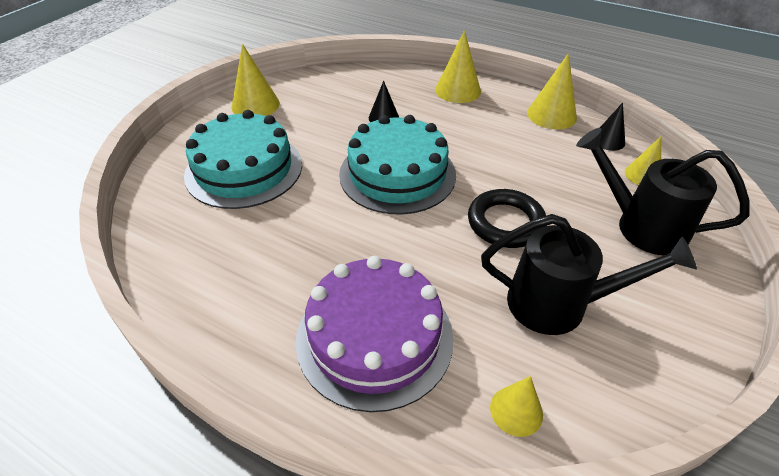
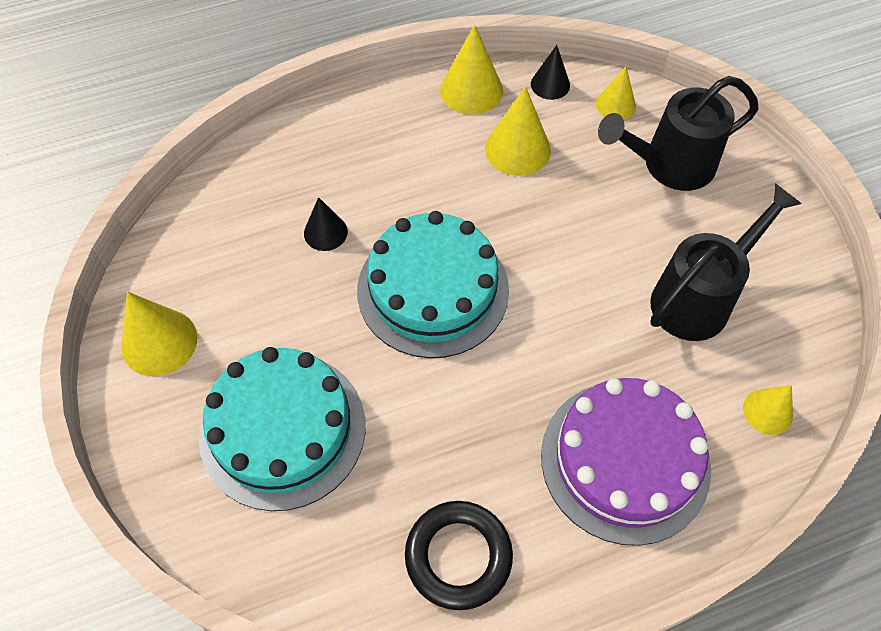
camera: 50 degrees left, 15 degrees up
yellow cone [435,30,481,103] -> yellow cone moved to [485,86,551,176]
black ring [468,189,546,248] -> black ring moved to [405,501,513,610]

